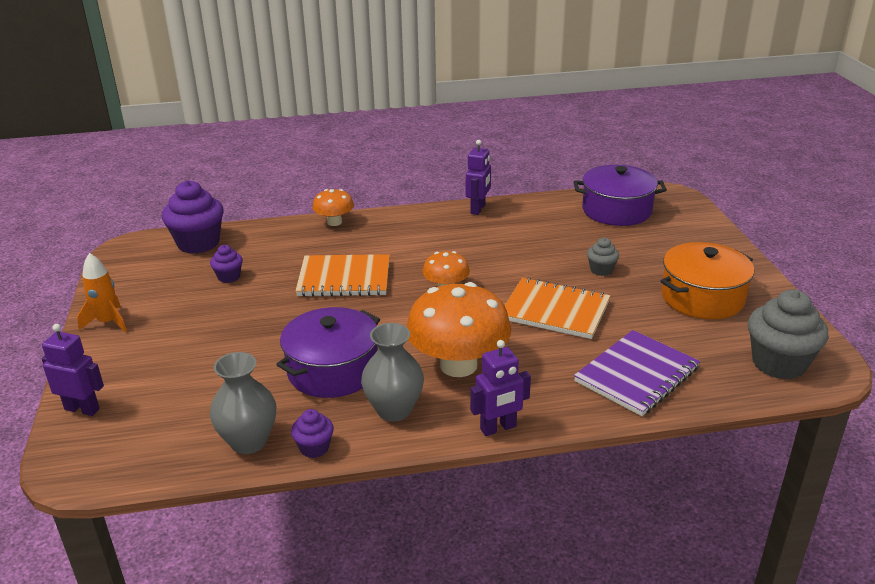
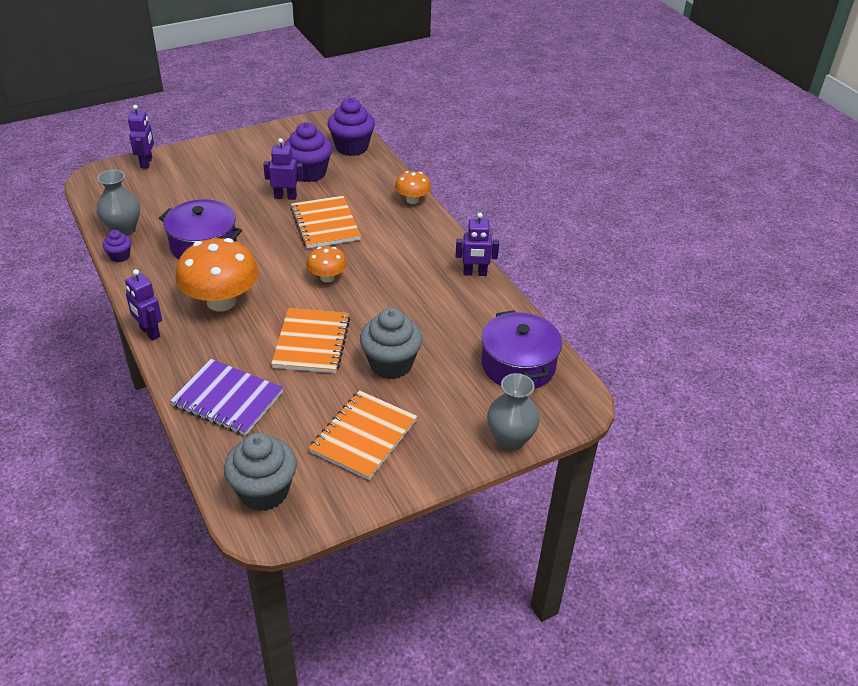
camera: 70 degrees right, 10 degrees up
orange rocket [77,253,127,332] -> none
purple cupcake [210,245,243,283] -> purple cupcake [284,122,332,182], size x1.98
grey vase [361,323,424,422] -> grey vase moved to [487,373,540,451]
grey cupcake [587,238,619,276] -> grey cupcake [360,308,422,379], size x1.98
orange pot [661,242,754,319] -> orange notebook [309,390,417,480]
none -> purple robot [263,138,304,200]

